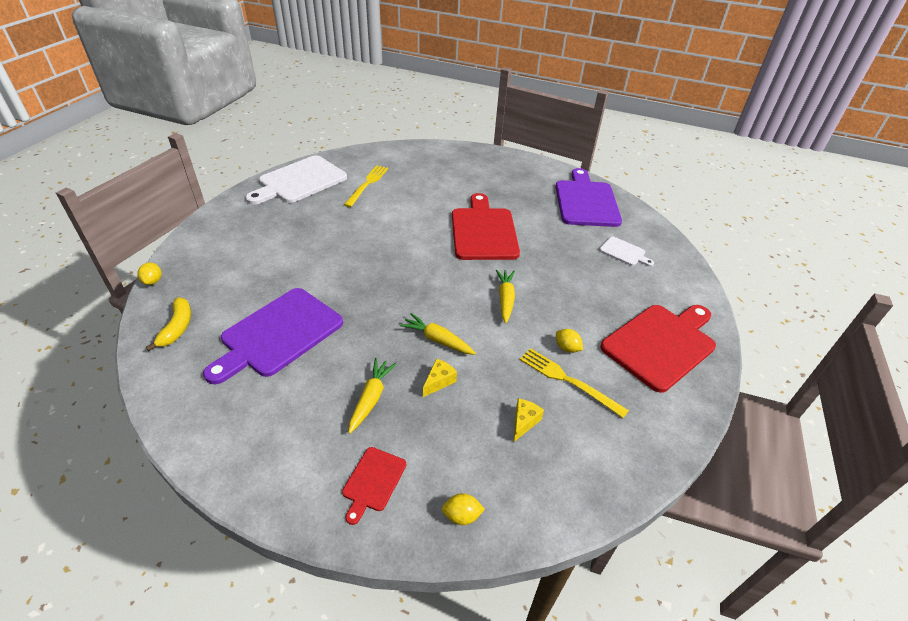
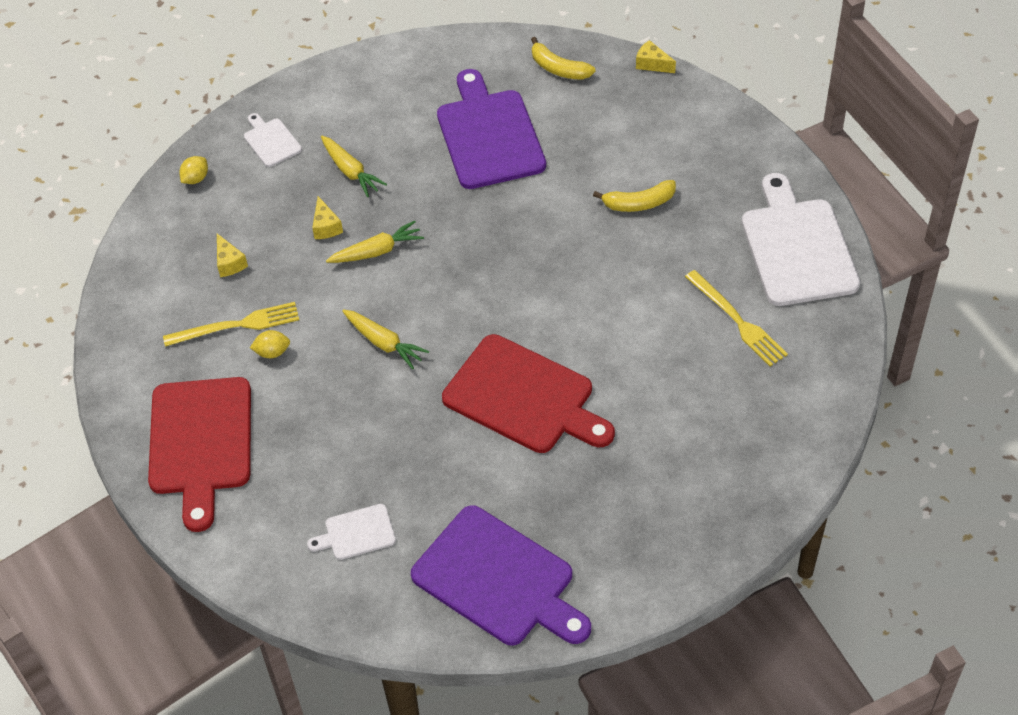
camera: 130 degrees right, 10 degrees up
yellow lemon [137,262,161,285] -> yellow cheese [636,40,676,73]
red cutting board [342,447,406,525] -> white cutting board [244,113,302,167]
none -> yellow banana [593,180,676,212]

